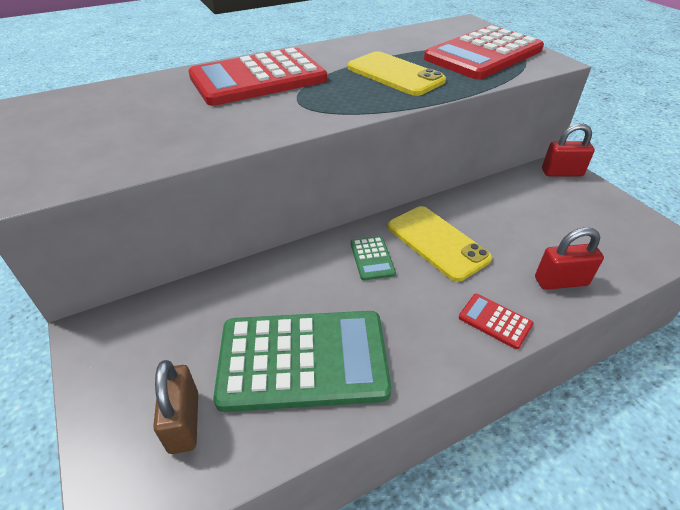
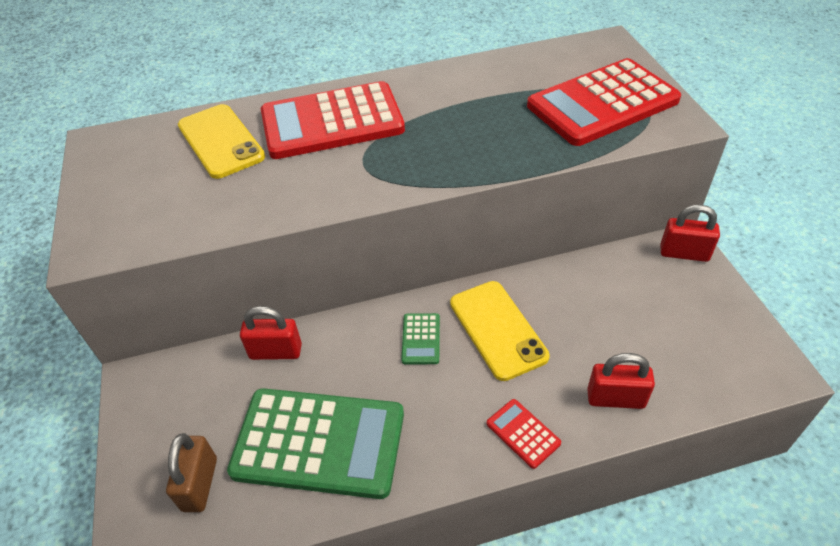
camera: 15 degrees right, 5 degrees up
yellow phone [348,51,446,96] -> yellow phone moved to [178,104,265,179]
none -> red padlock [240,306,302,360]

